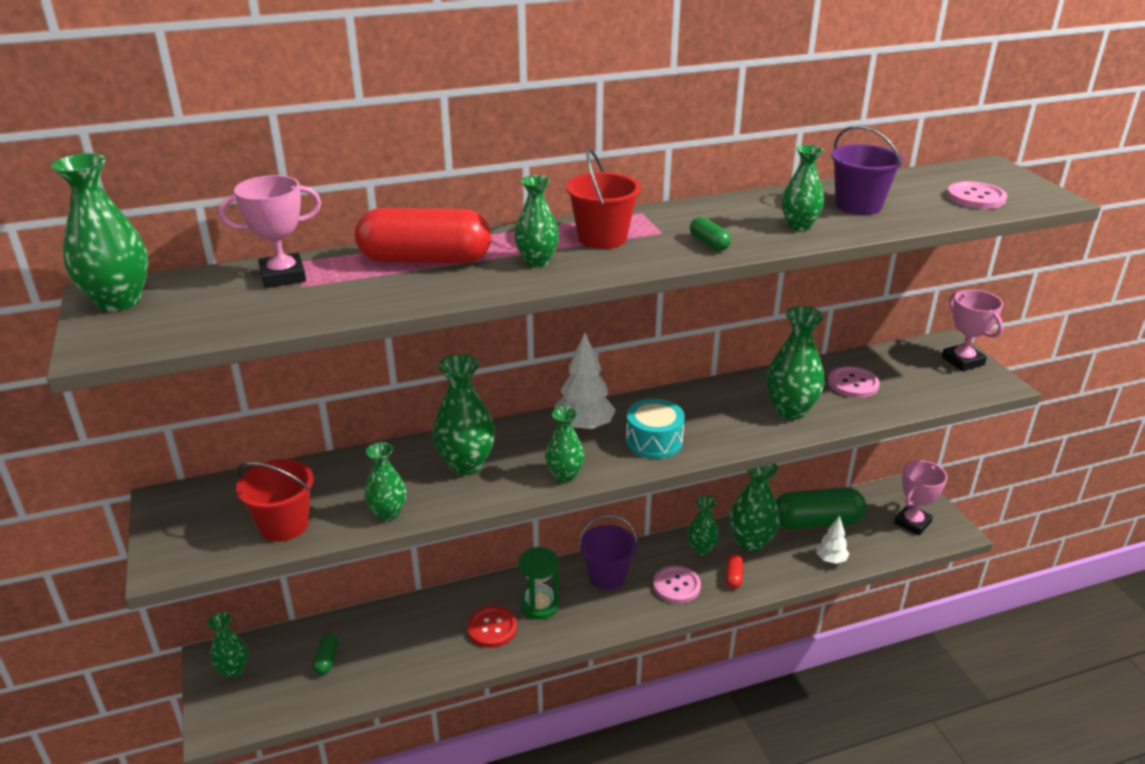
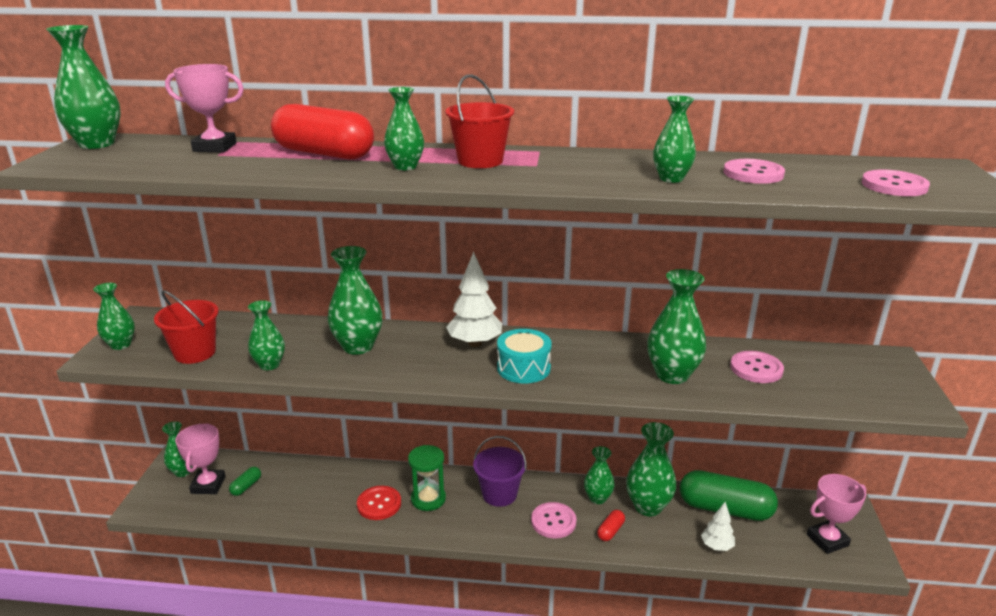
camera: 25 degrees right, 5 degrees down
green vase [545,407,585,483] -> green vase moved to [93,283,135,350]
green capsule [690,217,731,251] -> none
purple bucket [831,125,904,215] -> pink button [723,159,785,184]
pink trophy [942,290,1003,371] -> pink trophy moved to [175,423,226,494]

